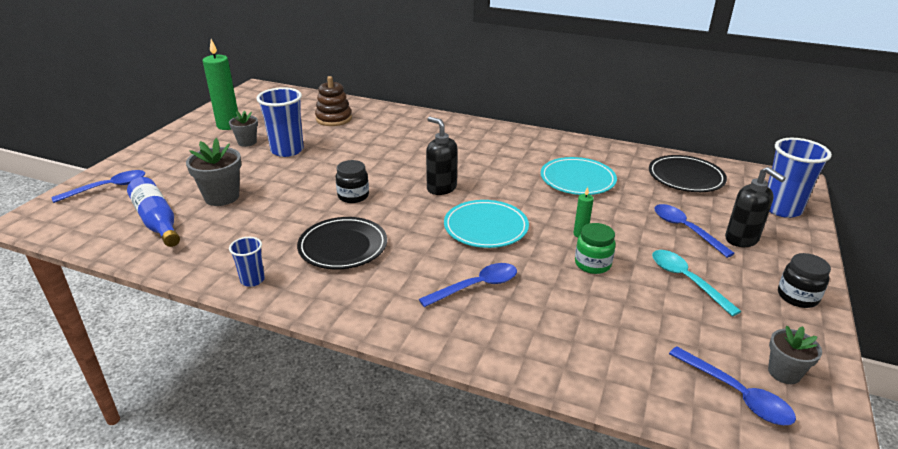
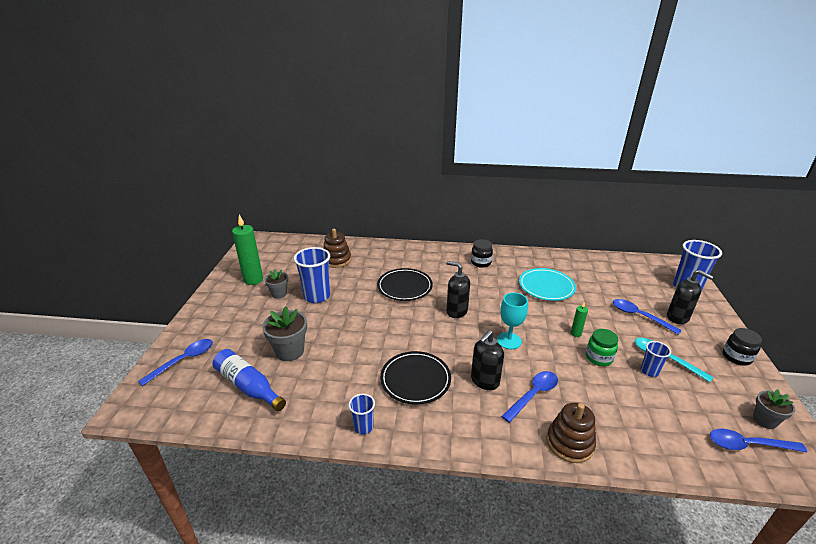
camera: 15 degrees left, 0 degrees up
black jar [335,160,369,203] -> black jar moved to [471,239,493,268]
turquoise plate [444,200,529,248] -> turquoise goblet [497,293,528,349]
black plate [649,155,727,192] -> black plate moved to [377,268,433,301]
blue spoon [669,346,796,425] -> blue spoon turned 150 degrees clockwise [710,429,807,452]
none -> black soap dispenser [471,330,504,390]
none -> brown stacking toy [547,403,596,463]
none -> blue cup [641,341,671,377]

